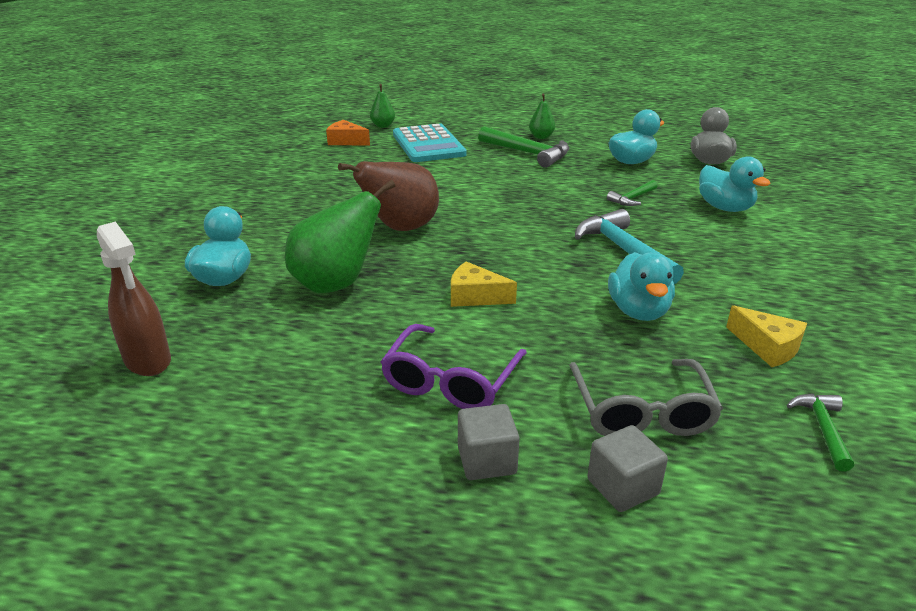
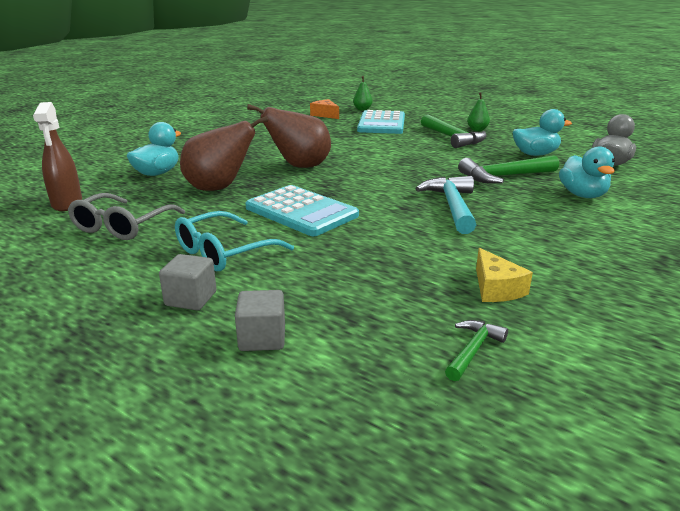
camera: 25 degrees right, 5 degrees down
green pear [285,180,396,293] -> brown pear [180,116,268,191]
purple glasses [381,324,527,409] -> turquoise glasses [175,211,294,271]
yellow cheese [451,261,517,307] -> turquoise calculator [245,185,359,236]
grey glasses [569,359,723,436] -> grey glasses moved to [68,193,185,240]
green hammer [607,180,657,206] -> green hammer [458,155,559,184], size x1.85
turquoise duck [608,252,675,321] -> none

